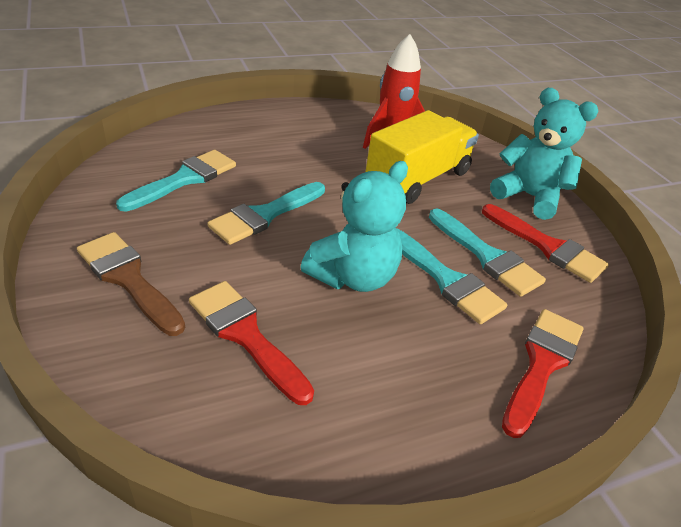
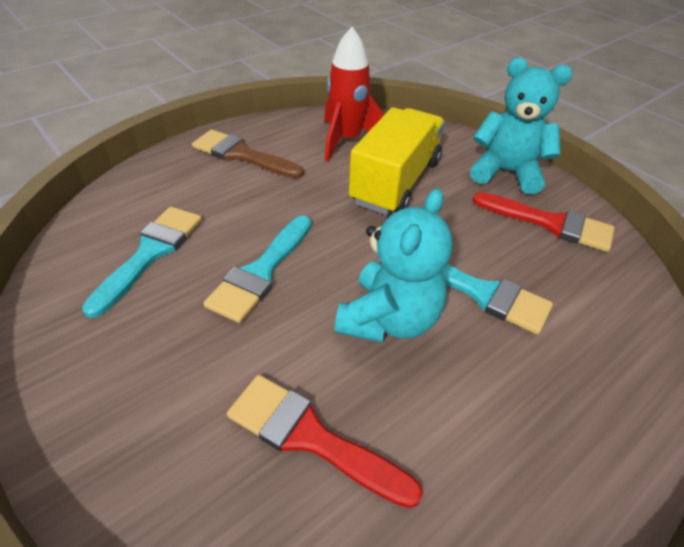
camera: 15 degrees left, 5 degrees up
brown brush [77,232,185,336] -> brown brush moved to [192,129,304,179]
turquoise brush [429,209,546,297] -> none
red brush [502,309,583,438] -> none

